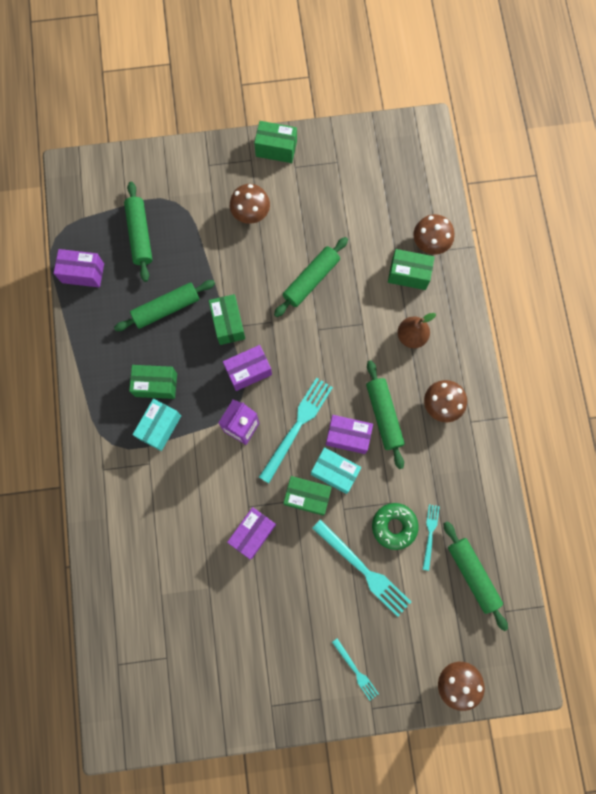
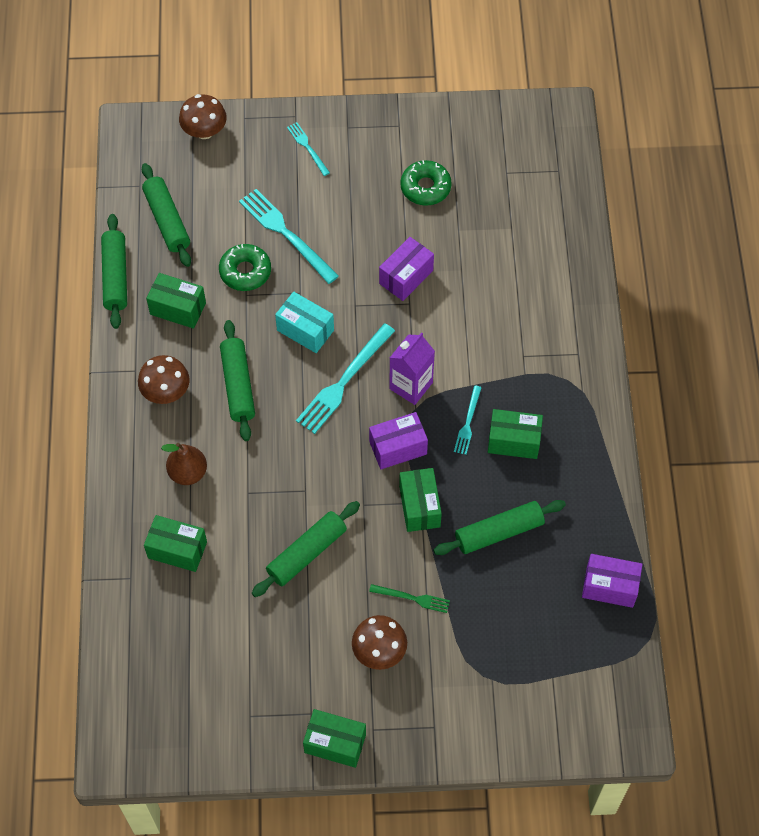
camera: 175 degrees left, 15 degrees down
green rolling pin [124,182,153,282] -> green rolling pin moved to [101,214,127,329]
turquoise box [132,399,181,451] -> none
green box [283,476,332,516] -> green box moved to [146,273,206,329]
purple box [326,415,373,454] -> none
brown mushroom [413,214,454,255] -> none
turquoise fork [422,504,440,571] -> turquoise fork moved to [454,385,482,455]
none -> green fork [369,584,450,613]
none -> green donut [400,160,452,206]

